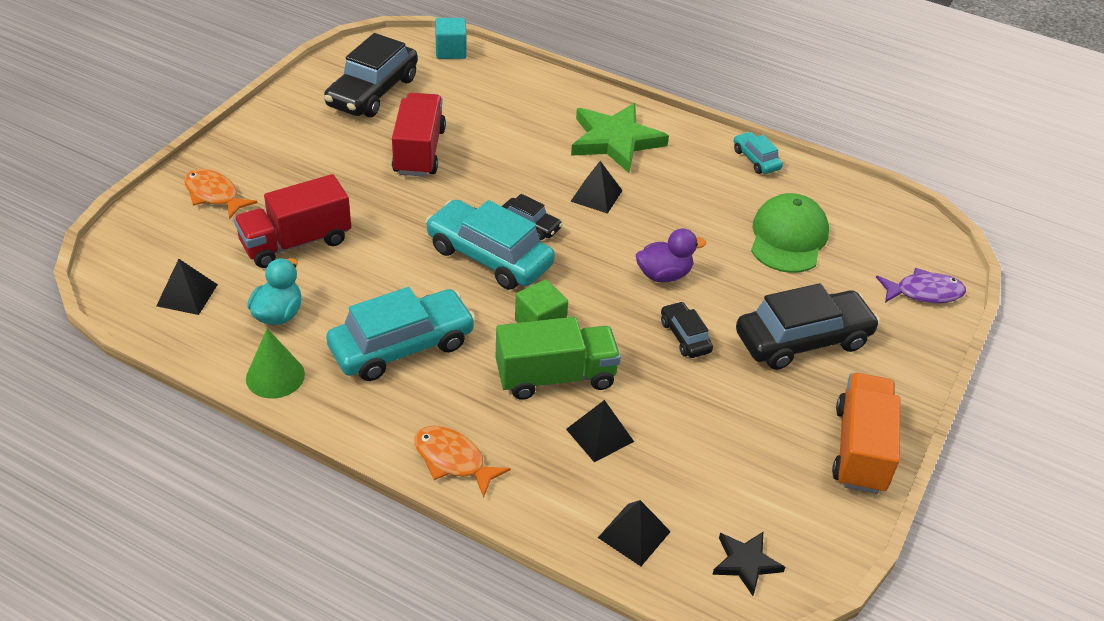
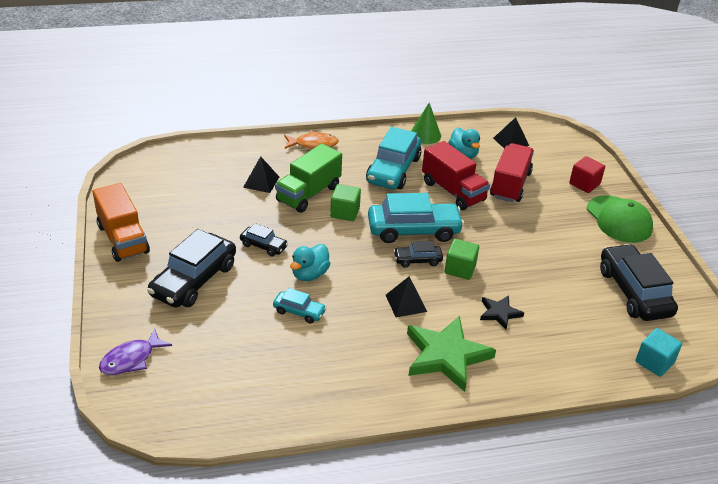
camera: 140 degrees right, 5 degrees down
orange fish [184,169,257,220] -> red cube [569,156,605,193]
red truck [392,92,446,177] -> red truck moved to [422,141,490,210]
black pyramid [598,500,671,566] -> none
purple duck [636,228,706,282] -> turquoise duck [290,244,330,281]
black star [712,532,785,596] -> black star moved to [480,295,524,330]
turquoise car [734,132,783,174] -> turquoise car moved to [273,288,326,324]
green cap [751,193,829,273] -> green cap moved to [587,195,653,243]
none -> green cube [445,239,479,280]

